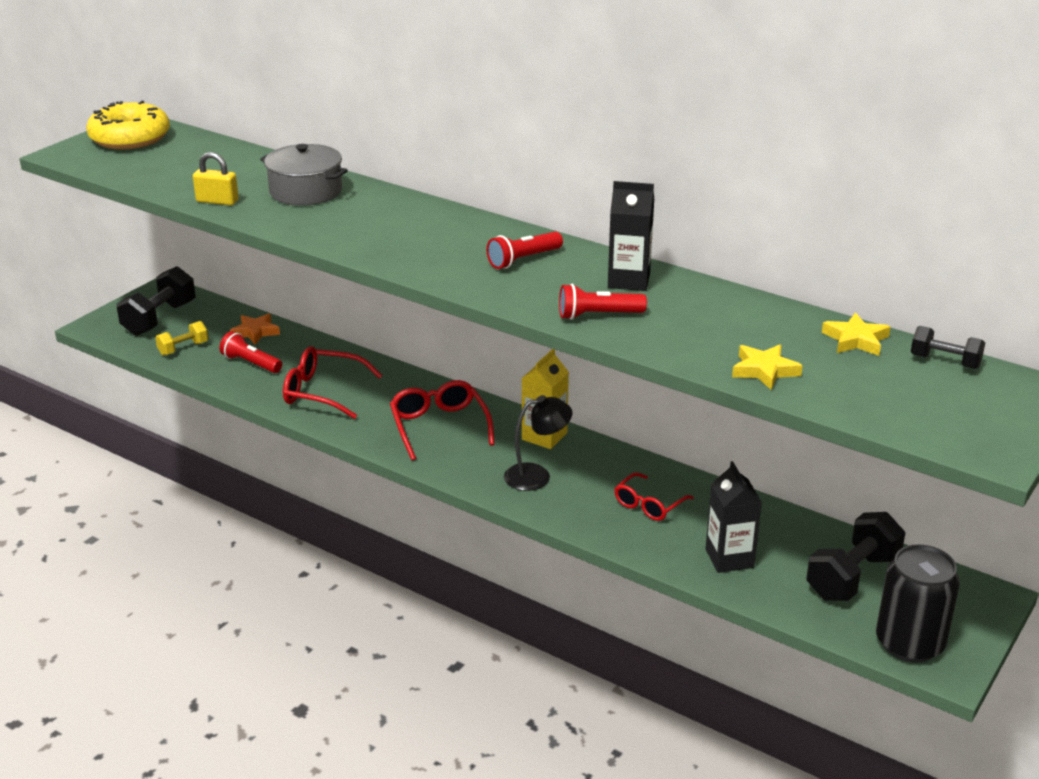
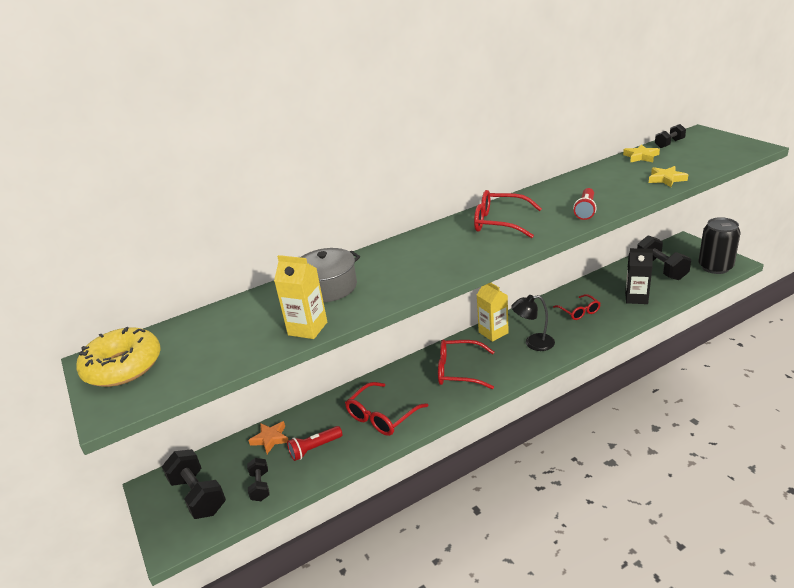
camera: 60 degrees left, 0 degrees up
yellow dumbbell [155,321,208,356] -> black dumbbell [247,458,270,501]
yellow padlock [193,152,239,206] -> yellow carton [274,255,327,339]
red flashlight [487,232,563,269] -> red glasses [474,190,542,238]
black lamp [504,395,572,491] -> black lamp turned 105 degrees counterclockwise [511,295,555,351]
black carton [608,181,654,291] -> none

